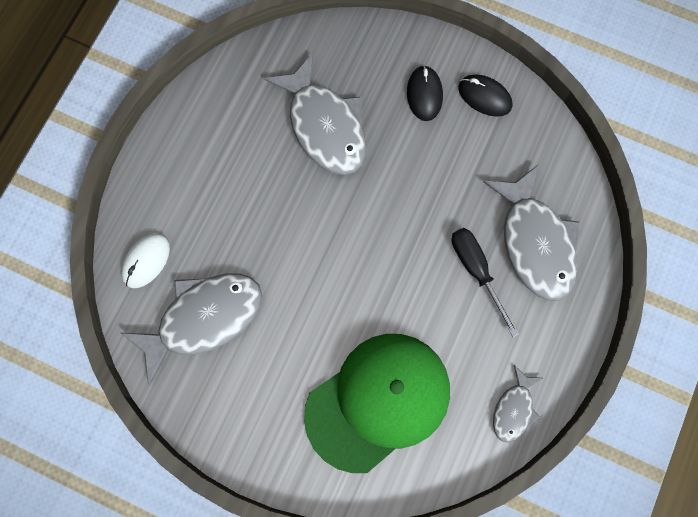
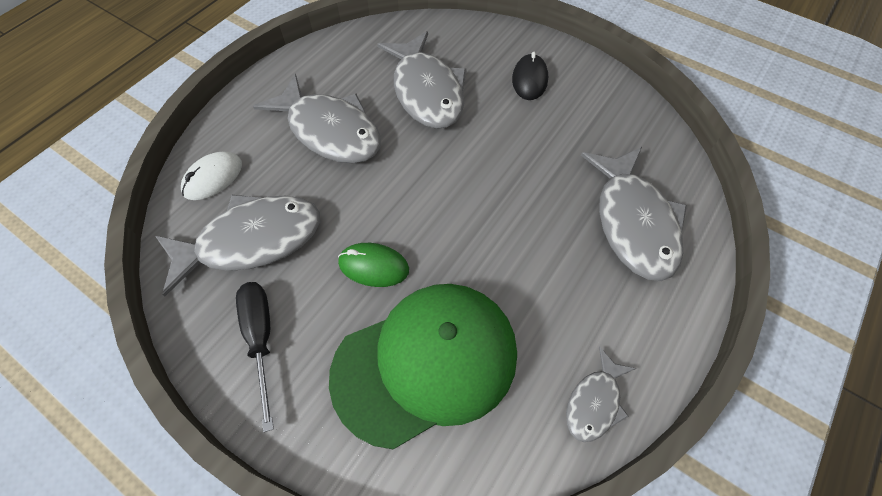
camera: 10 degrees right, 15 degrees down
black screwdriver [452,228,519,337] -> black screwdriver moved to [236,282,274,432]
black mouse [458,75,512,117] -> none
none -> grey fish [253,74,381,163]
none -> green mouse [338,243,409,287]

